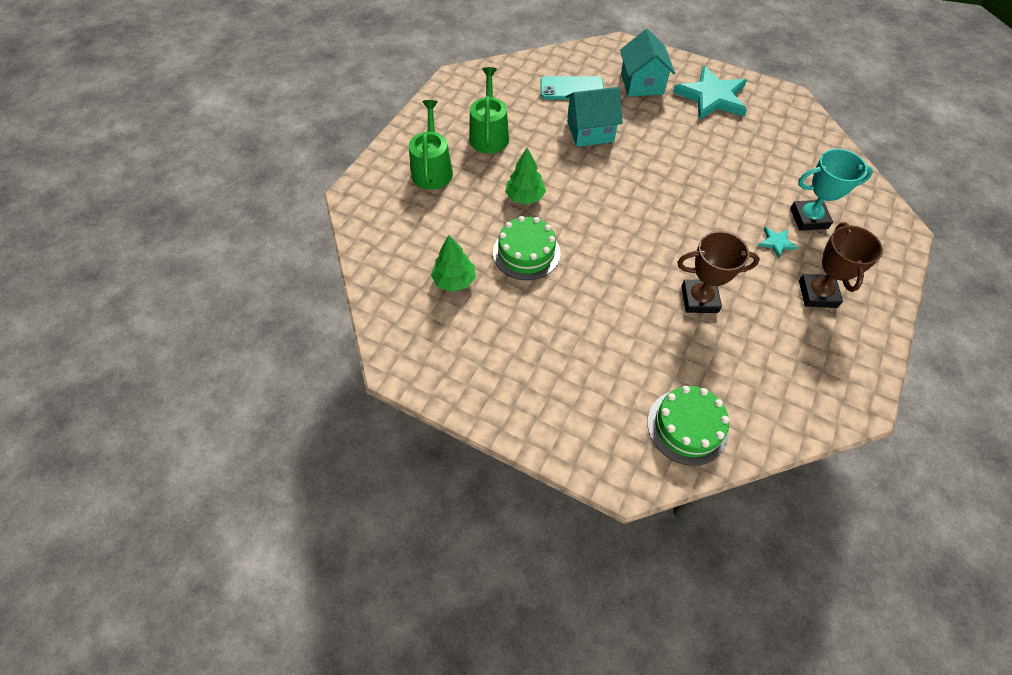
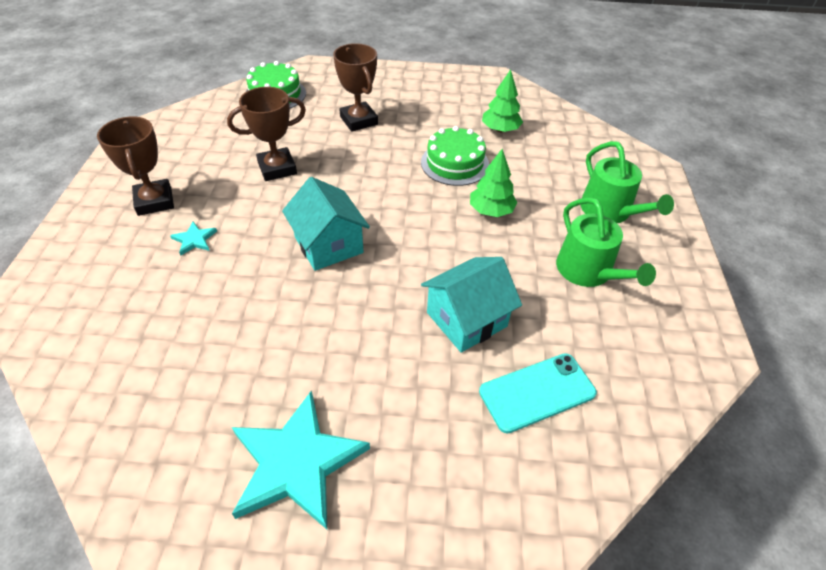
camera: 155 degrees right, 10 degrees down
turquoise house [620,29,675,97] -> turquoise house moved to [282,177,370,271]
turquoise trophy [790,149,873,231] -> none
none -> brown trophy [333,43,378,132]

